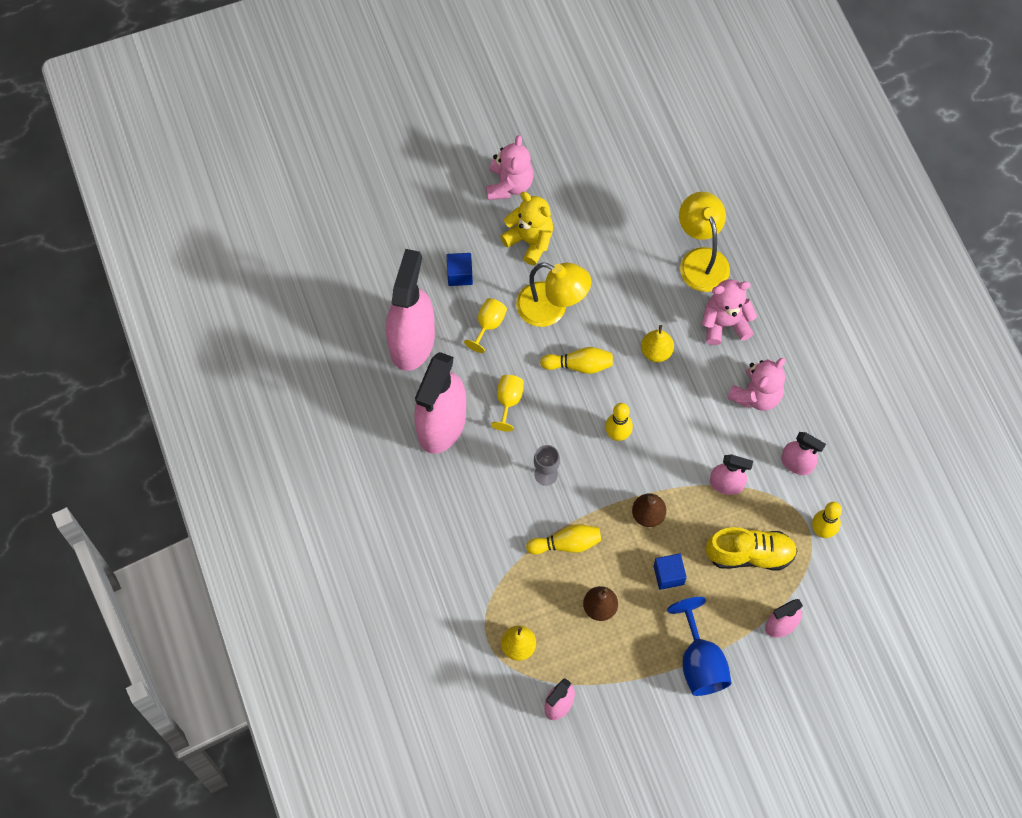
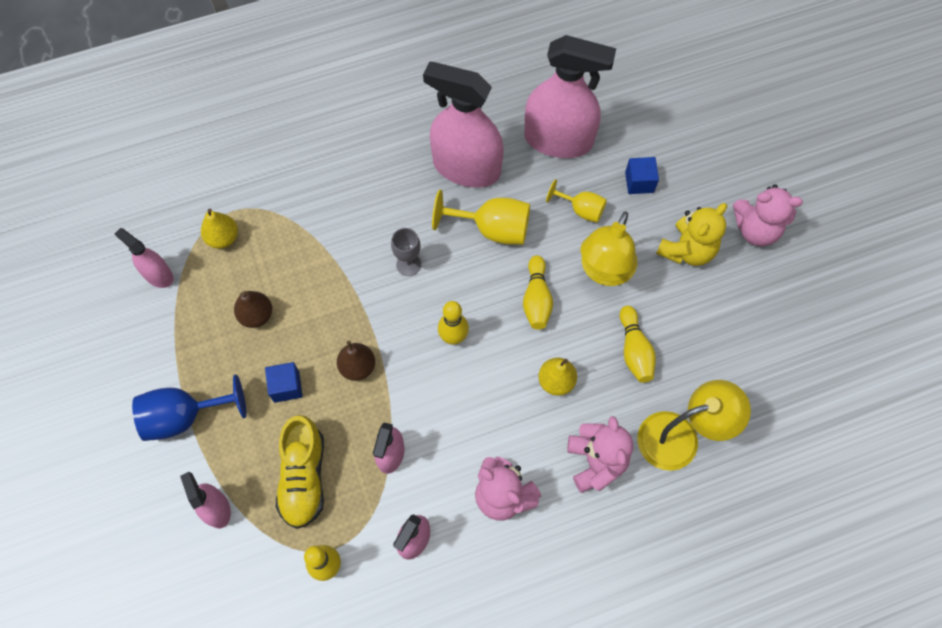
camera: 90 degrees right, 0 degrees up
yellow goblet [491,375,524,432] -> yellow goblet [432,190,530,245], size x1.63
yellow bowling pin [526,524,602,555] -> yellow bowling pin moved to [619,306,656,383]

